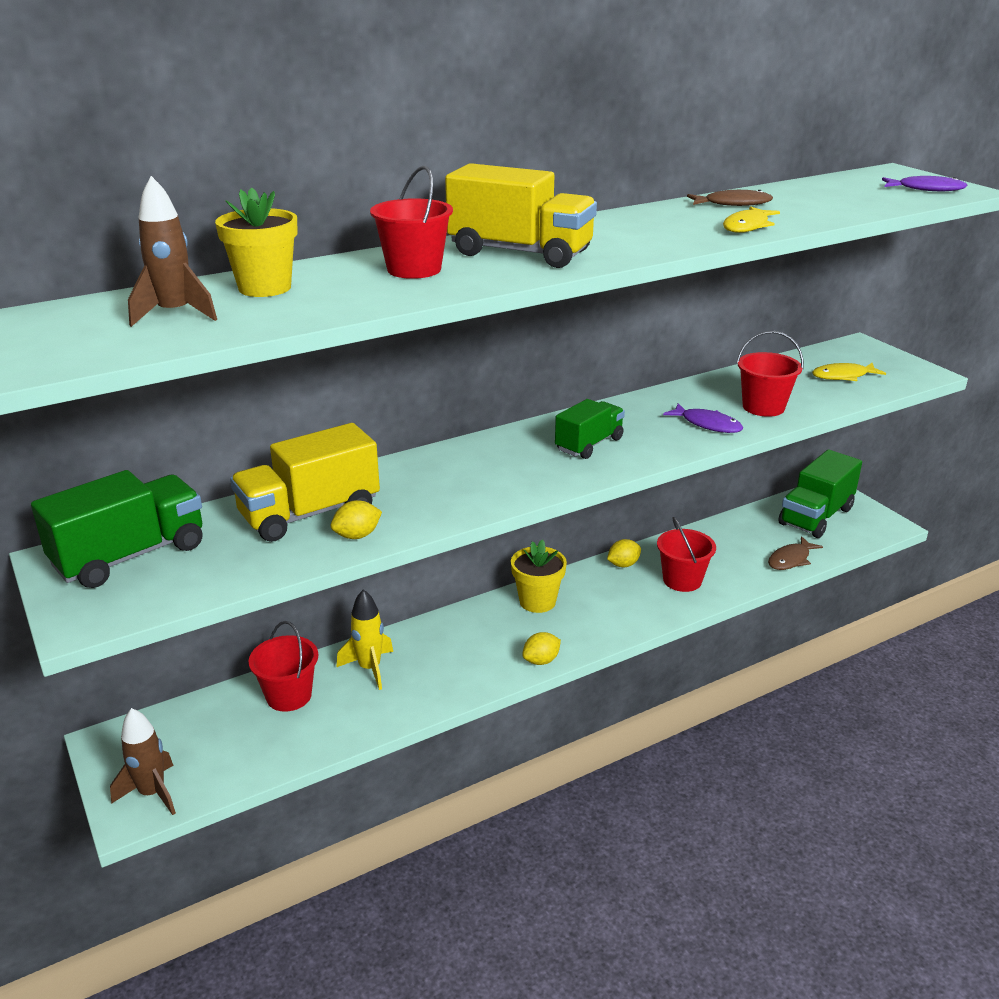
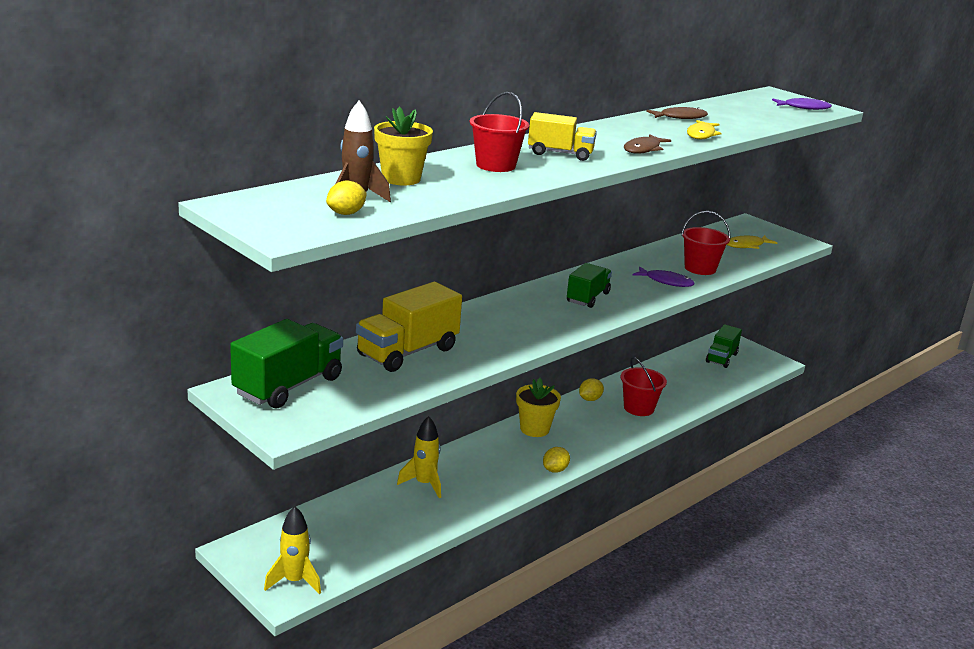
camera: 15 degrees left, 5 degrees down
brown rocket [110,708,176,815] -> yellow rocket [264,506,321,594]
red bucket [248,621,318,712] -> none
yellow lemon [331,500,382,539] -> yellow lemon moved to [326,180,367,215]
yellow truck [445,163,597,268] -> yellow truck [528,112,597,161], size x0.64
brown fish [768,536,823,570] -> brown fish moved to [624,134,671,154]
green truck [778,449,862,538] -> green truck [706,324,742,368], size x0.64

